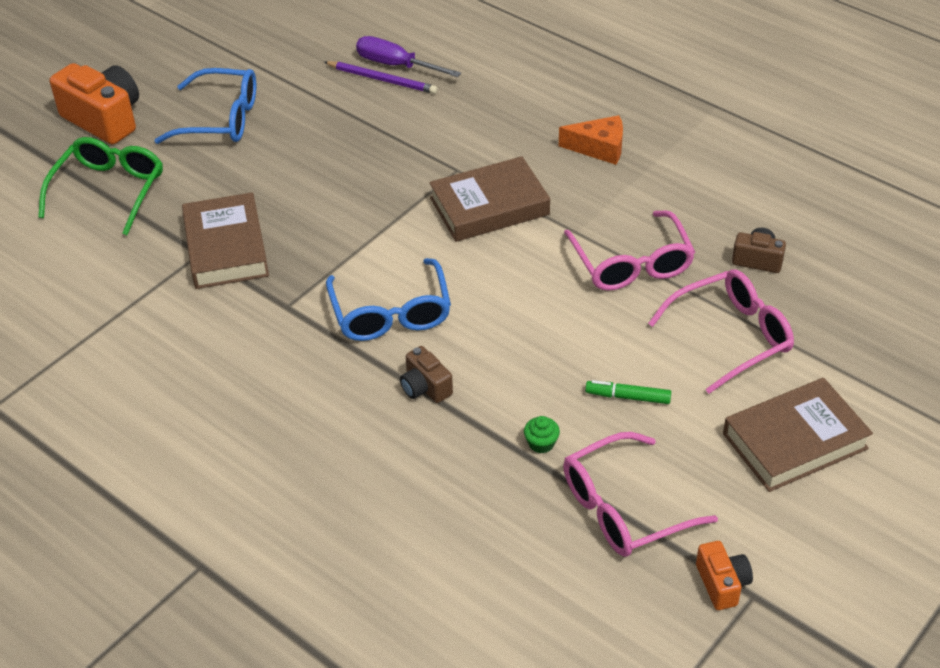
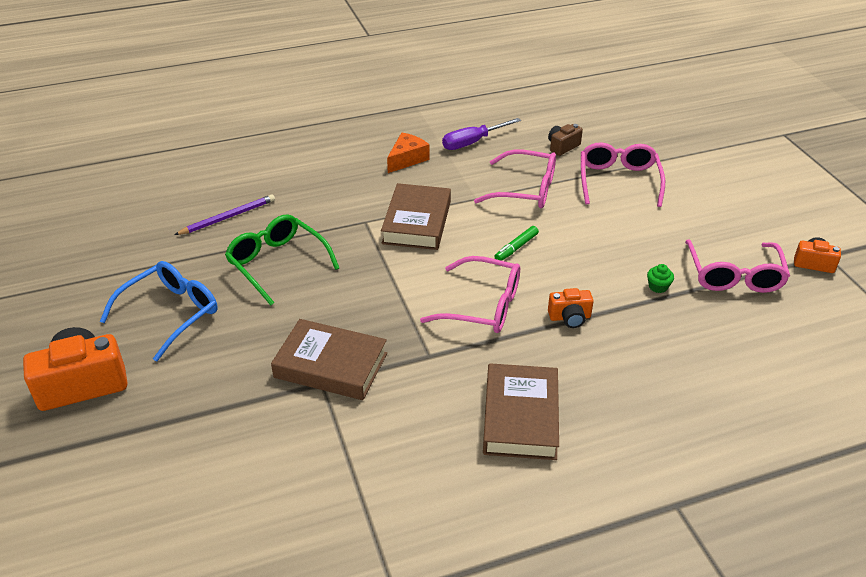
camera: 60 degrees left, 5 degrees down
green glasses [38,137,163,235] -> green glasses moved to [225,215,339,305]
blue glasses [326,258,451,341] -> pink glasses [420,256,520,333]
purple screwdriver [356,36,461,77] -> purple screwdriver moved to [442,118,521,150]
brown camera [400,346,453,403] -> orange camera [548,288,593,328]
green marker [585,380,671,404] -> green marker moved to [494,226,539,261]
brown book [723,378,873,492] -> brown book moved to [483,363,559,460]

